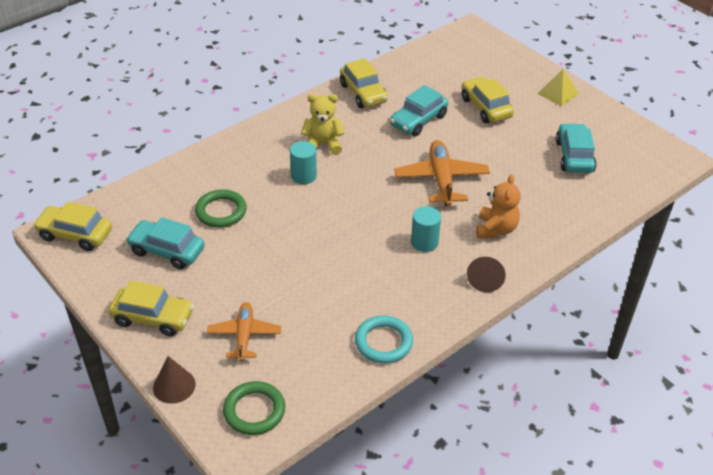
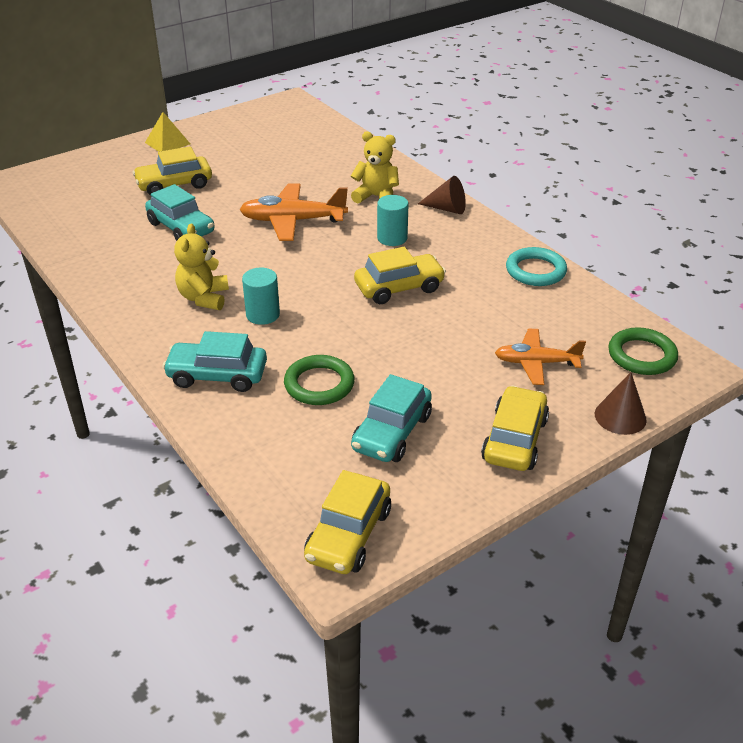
camera: 85 degrees left, 5 degrees down
yellow car [340,58,388,108] -> yellow car moved to [354,247,446,304]
orange teddy bear [476,175,521,238] -> yellow teddy bear [351,131,399,203]
turquoise car [556,123,597,173] -> turquoise car moved to [162,331,267,392]

